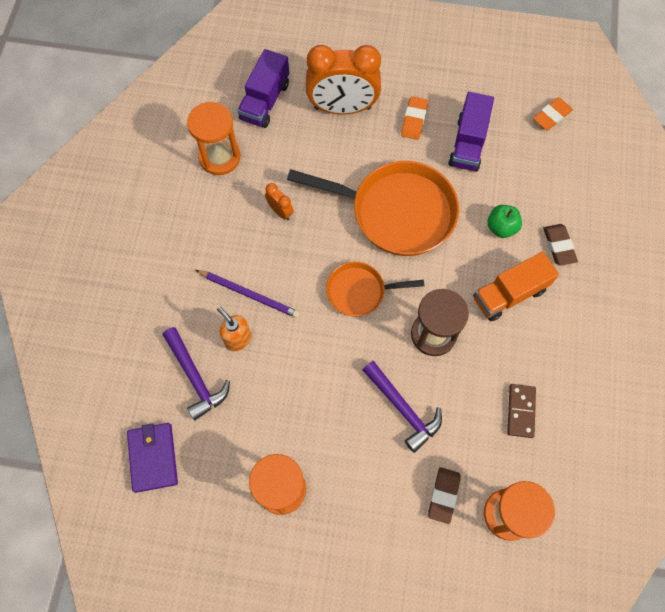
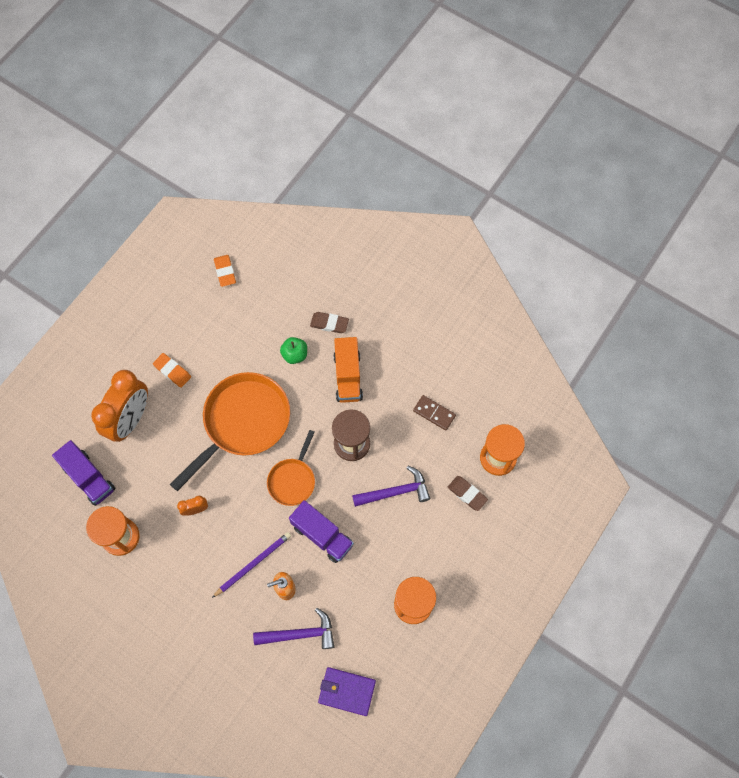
camera: 65 degrees left, 0 degrees up
purple truck [448,92,494,172] -> purple truck moved to [289,500,354,563]

